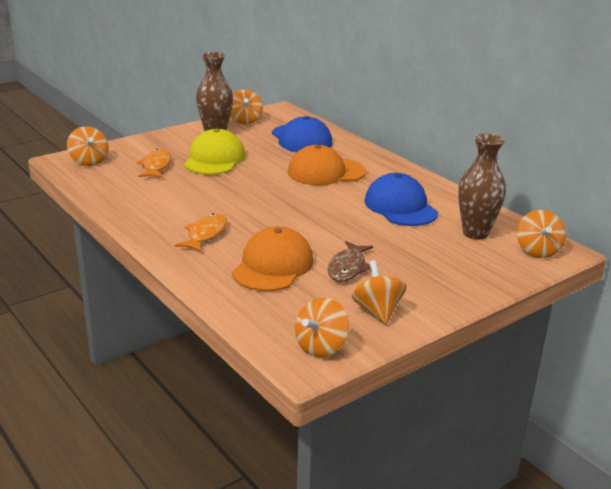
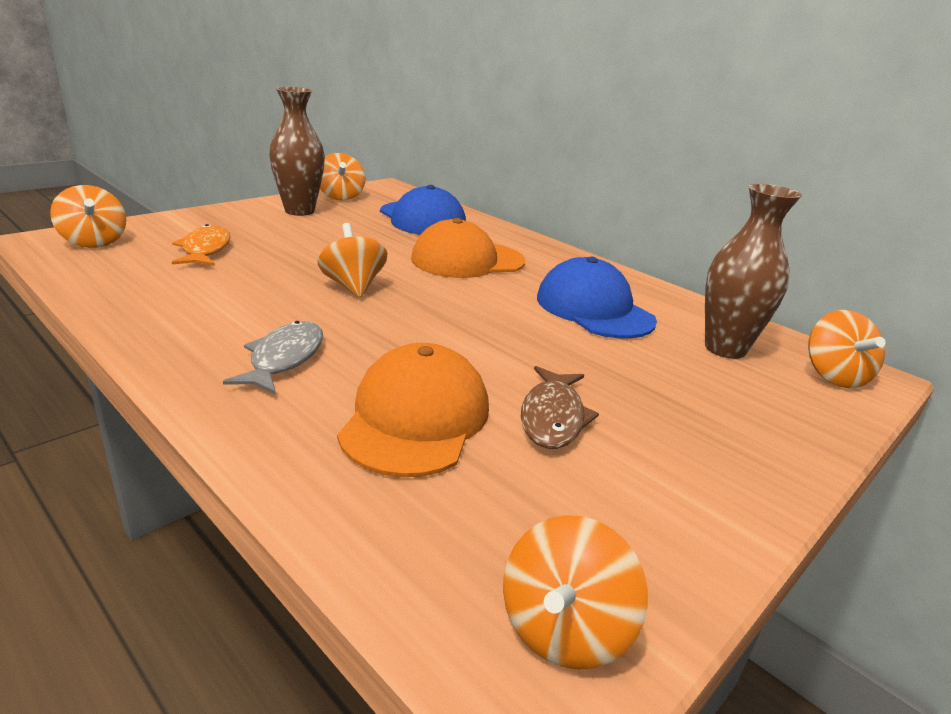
camera: 10 degrees left, 0 degrees up
orange fish [175,213,227,252] -> grey fish [223,321,323,395]
yellow cap [184,129,246,175] -> none
orange spinning top [352,260,406,325] -> orange spinning top moved to [318,223,387,298]

